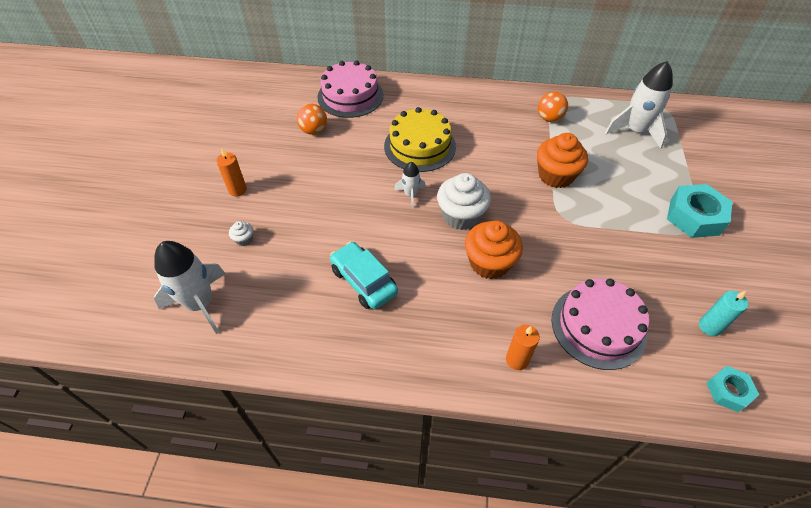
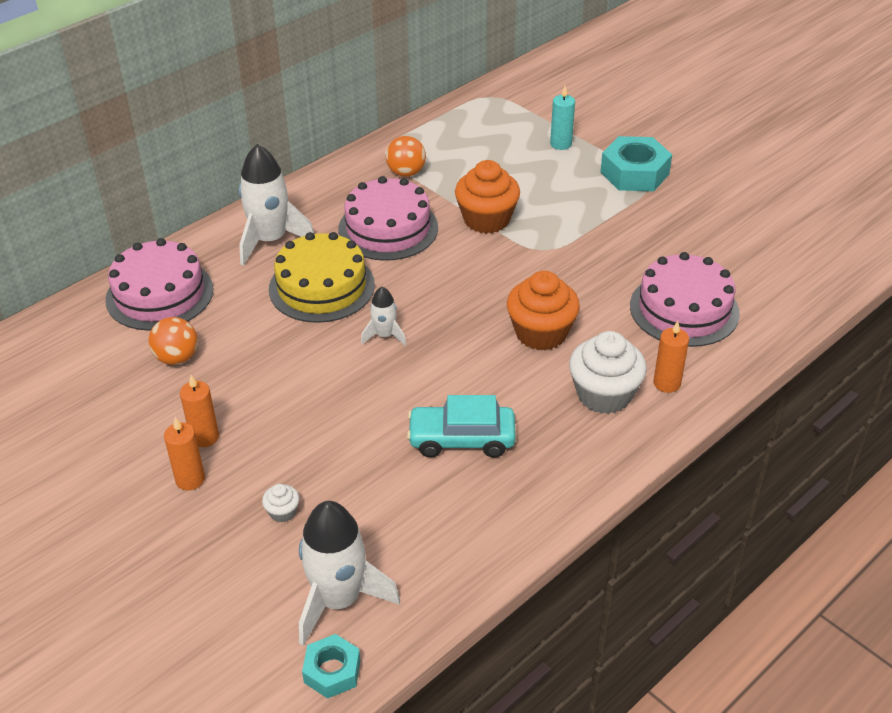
camera: 50 degrees left, 10 degrees down
white cupcake [437,173,491,230] -> white cupcake moved to [569,331,647,414]
white rocket [605,61,673,149] -> white rocket moved to [239,144,314,266]
turquoise candle [699,291,749,336] -> turquoise candle moved to [550,86,575,150]
turquoise nut [707,366,759,412] -> turquoise nut moved to [302,634,360,699]
none -> orange candle [180,375,219,447]
none -> pink cake [338,176,438,261]

